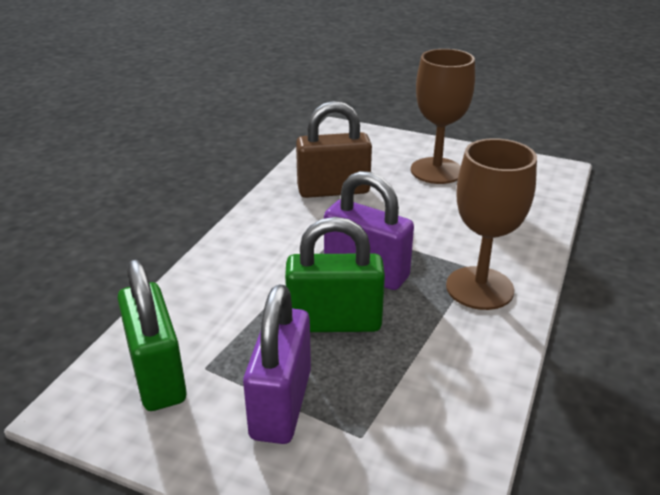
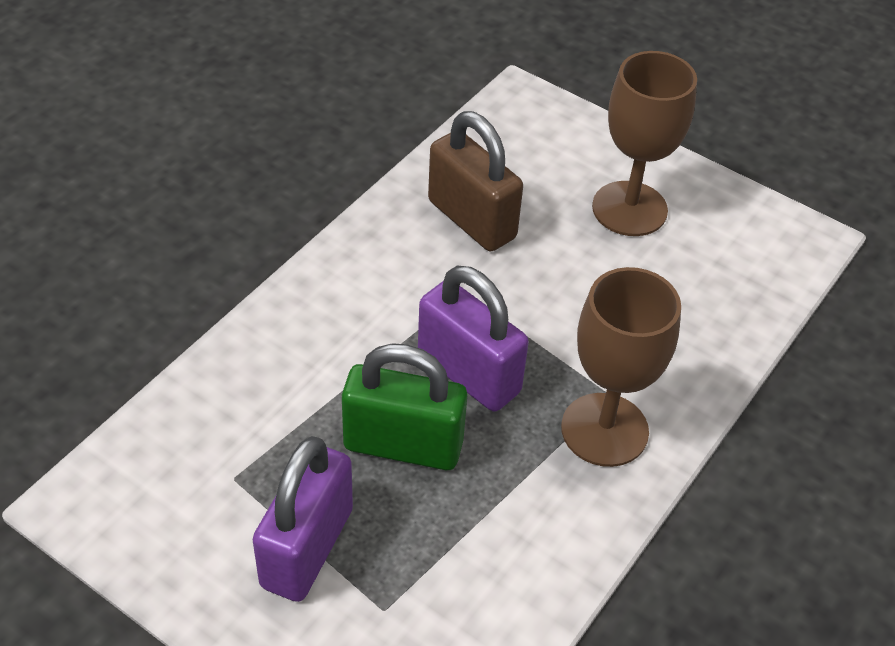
camera: 10 degrees right, 15 degrees up
green padlock [117,260,187,411] -> none
brown padlock [296,101,372,198] -> brown padlock turned 45 degrees clockwise [428,111,523,251]

